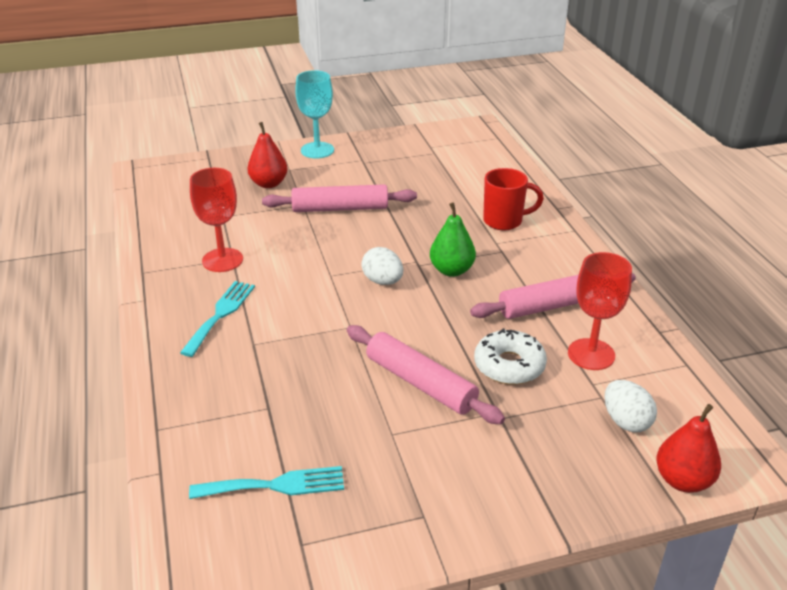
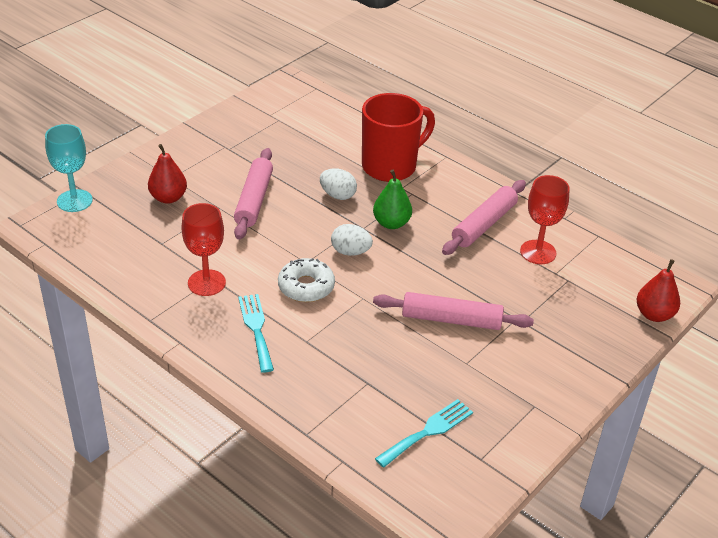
camera: 35 degrees left, 5 degrees up
pink rolling pin [262,184,417,212] -> pink rolling pin turned 45 degrees counterclockwise [234,148,273,240]
turquoise goblet [295,70,334,158] -> turquoise goblet moved to [45,124,93,212]
white donut [474,328,547,385] -> white donut moved to [278,258,335,302]
red mug [483,168,544,230] -> red mug [362,93,435,182], size x1.62
white egg [605,380,657,432] -> white egg moved to [320,168,357,200]

